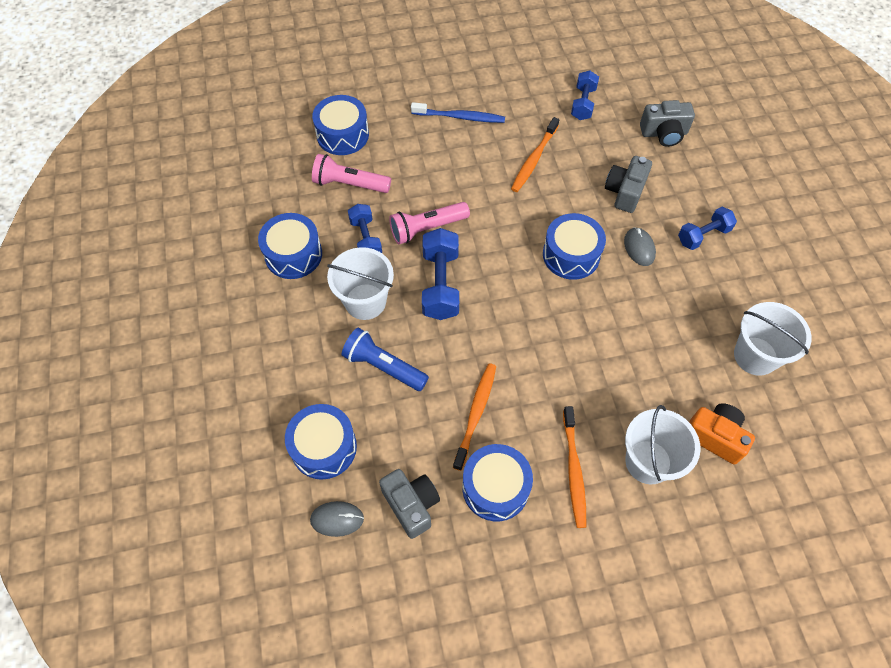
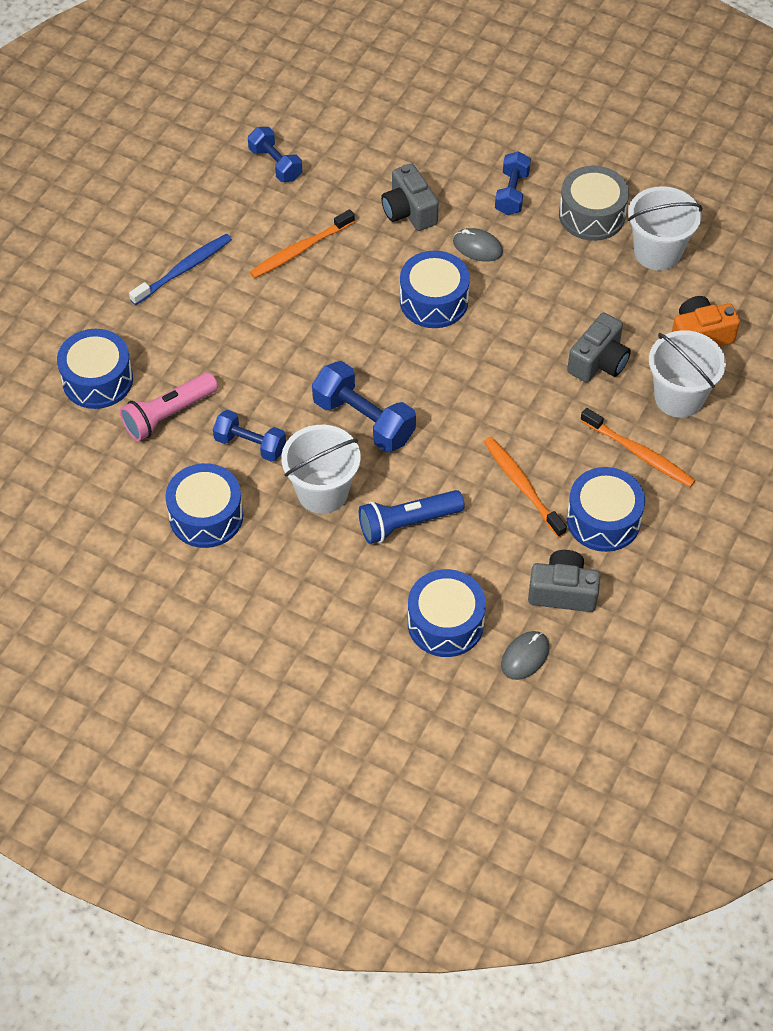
camera: 50 degrees left, 5 degrees down
pink flashlight [389,202,470,244] -> none
orange toothbrush [511,117,559,192] -> orange toothbrush turned 75 degrees clockwise [250,209,355,278]
grey camera [640,100,695,147] -> grey camera moved to [567,312,631,382]
none -> grey drum [559,166,629,241]

